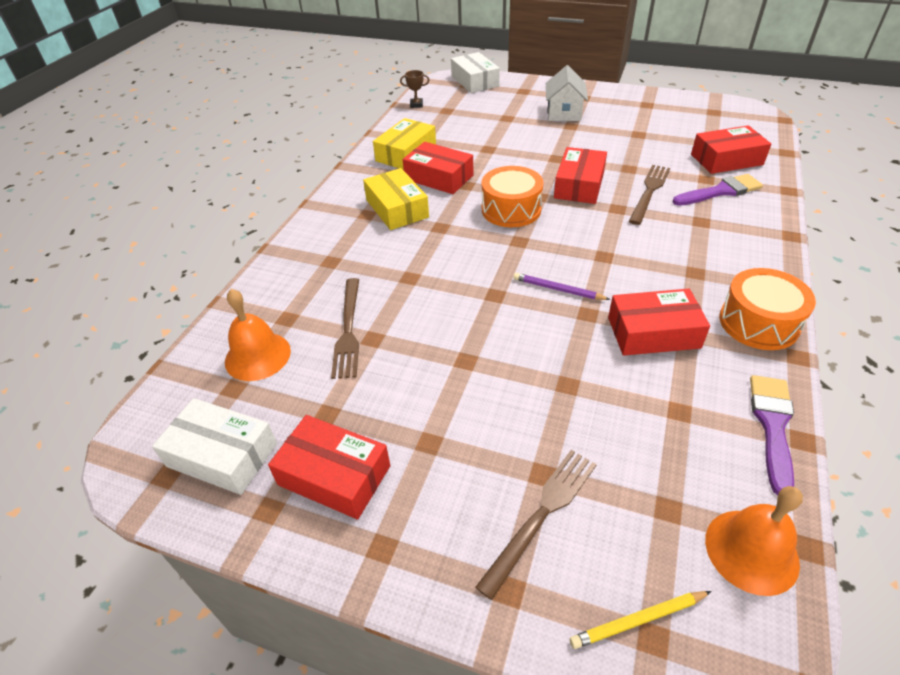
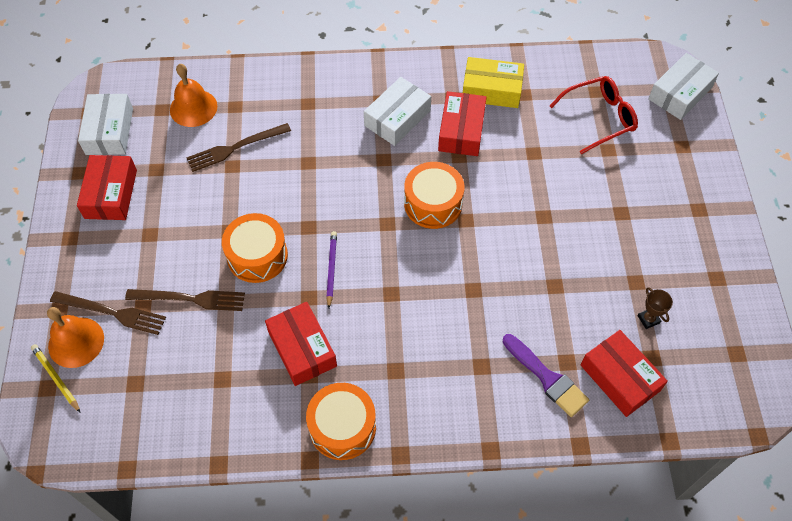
camera: 65 degrees right, 15 degrees up
yellow box [363,168,429,230] -> white box [364,77,431,146]
brown trophy [400,70,429,108] -> brown trophy moved to [638,287,673,329]
white house [546,65,588,121] -> none
red box [554,147,607,204] -> none
brown fork [629,165,670,225] -> brown fork moved to [125,289,245,311]
orange bell [705,486,803,596] -> orange bell moved to [47,307,104,368]
purple brush [750,375,794,495] -> none
none -> orange drum [222,213,288,283]
none -> red glasses [550,76,638,154]

